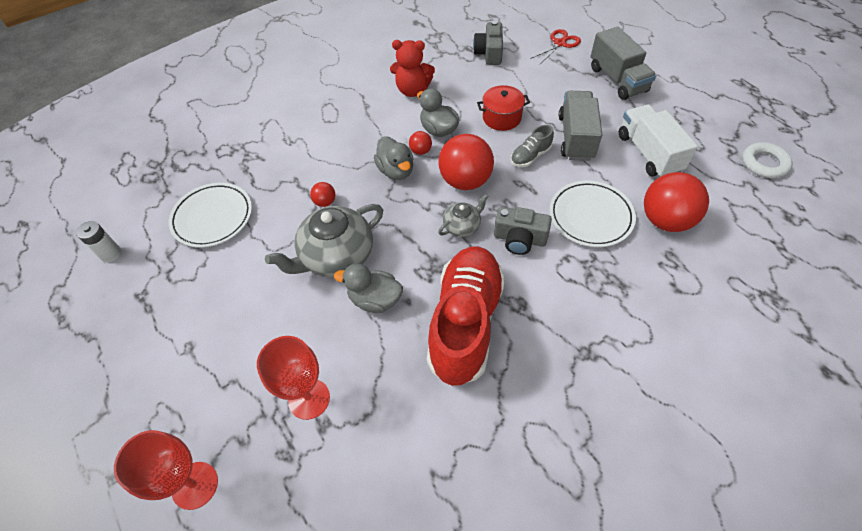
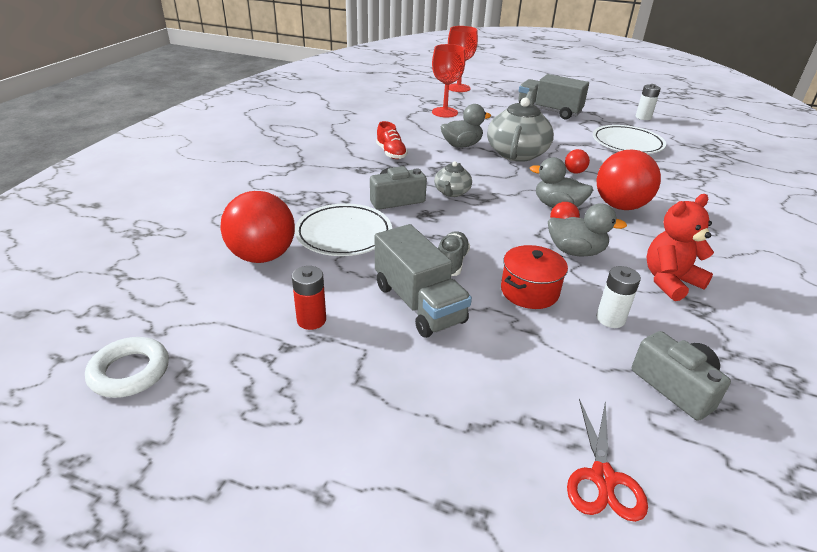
camera: 140 degrees right, 20 degrees down
red shoe [427,246,505,386] -> red shoe [376,121,408,159], size x0.43
red ball [438,134,494,190] -> red ball moved to [597,149,661,210]
grey truck [591,27,656,100] -> grey truck moved to [518,74,589,120]
white truck [619,105,698,177] -> red battery [292,266,326,330]
none -> white battery [596,266,641,328]

